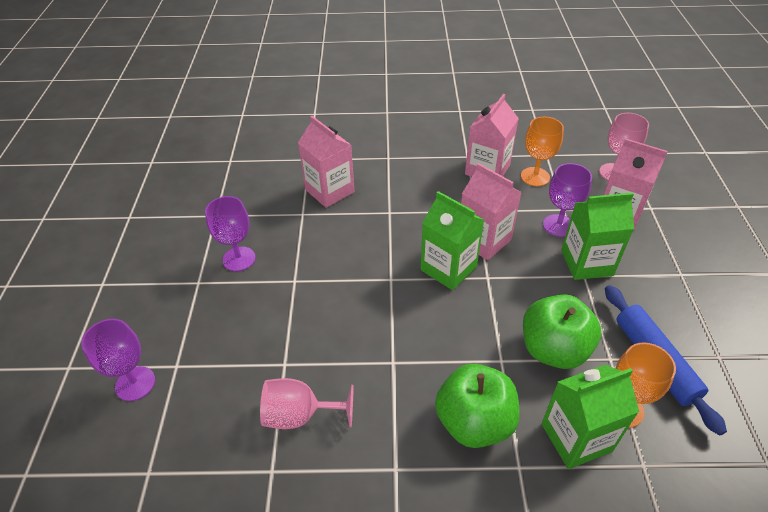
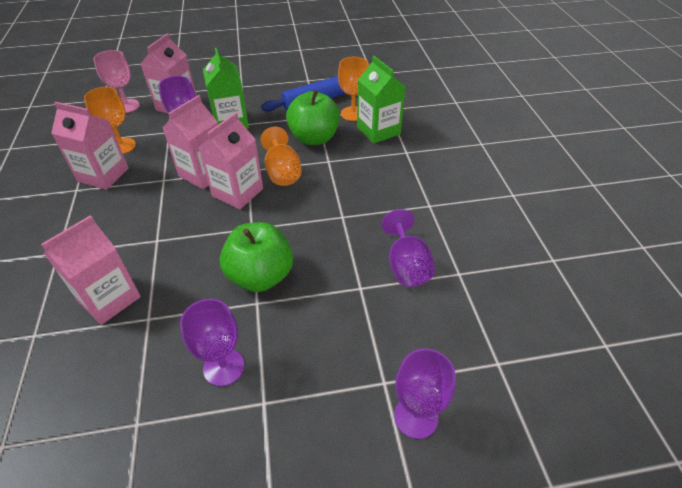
camera: 100 degrees left, 0 degrees up
pink goblet [260,378,354,429] -> purple goblet [381,209,435,287]
green carton [421,191,484,290] -> pink carton [198,112,263,209]
green apple [435,364,520,448] -> green apple moved to [220,222,293,292]
none -> orange goblet [261,127,301,186]

